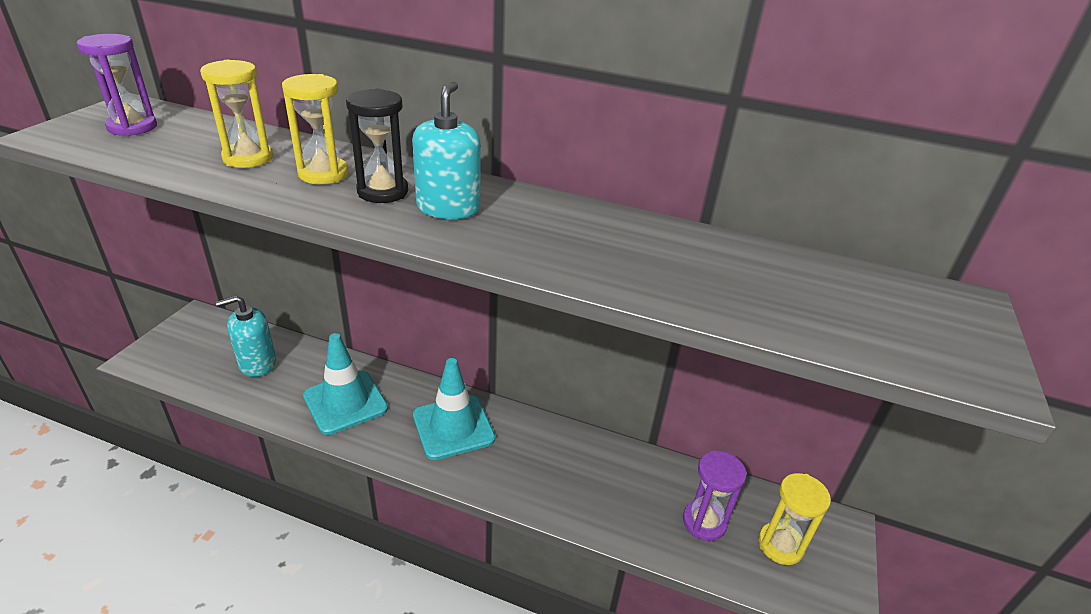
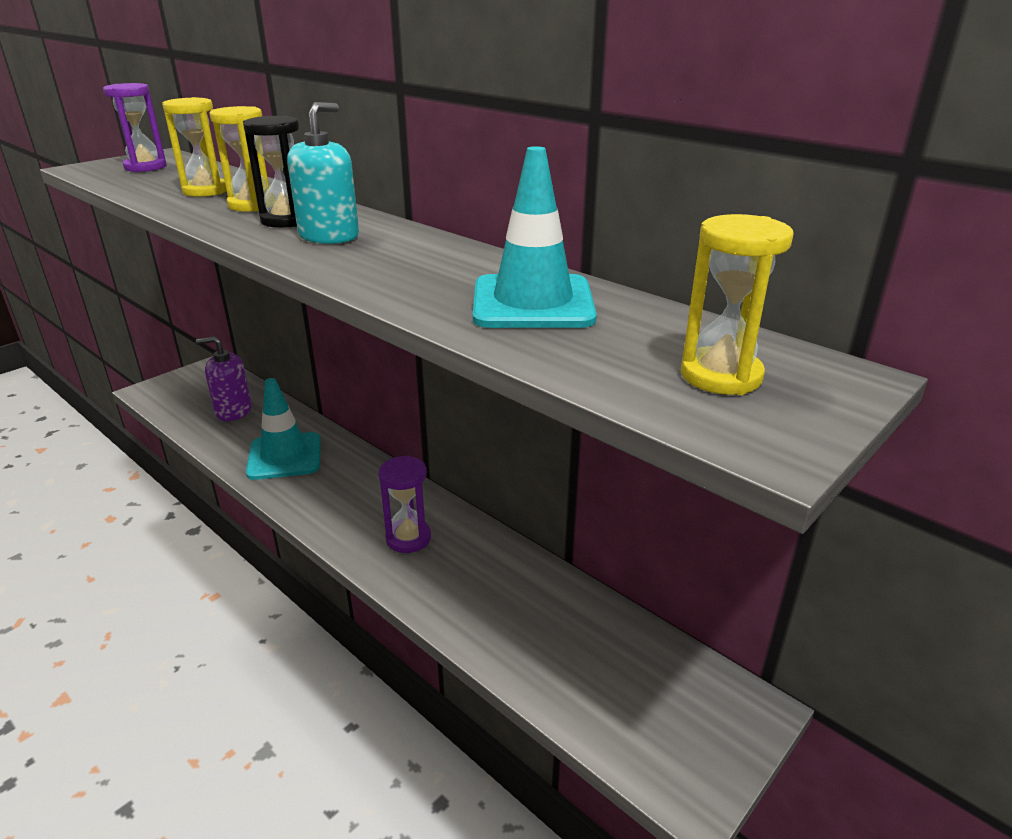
camera: 25 degrees right, 5 degrees down
turquoise soap dispenser [216,295,276,377] -> purple soap dispenser [196,336,252,421]
turquoise traffic cone [413,358,495,460] -> turquoise traffic cone moved to [473,146,597,328]
purple hourglass [683,451,747,541] -> purple hourglass moved to [378,455,431,553]
yellow hourglass [758,473,831,565] -> yellow hourglass moved to [681,214,793,395]

